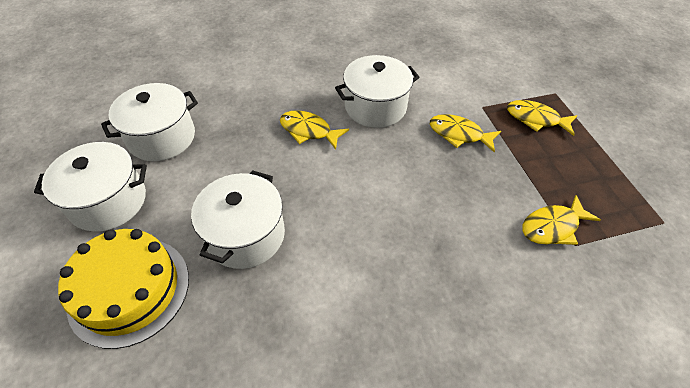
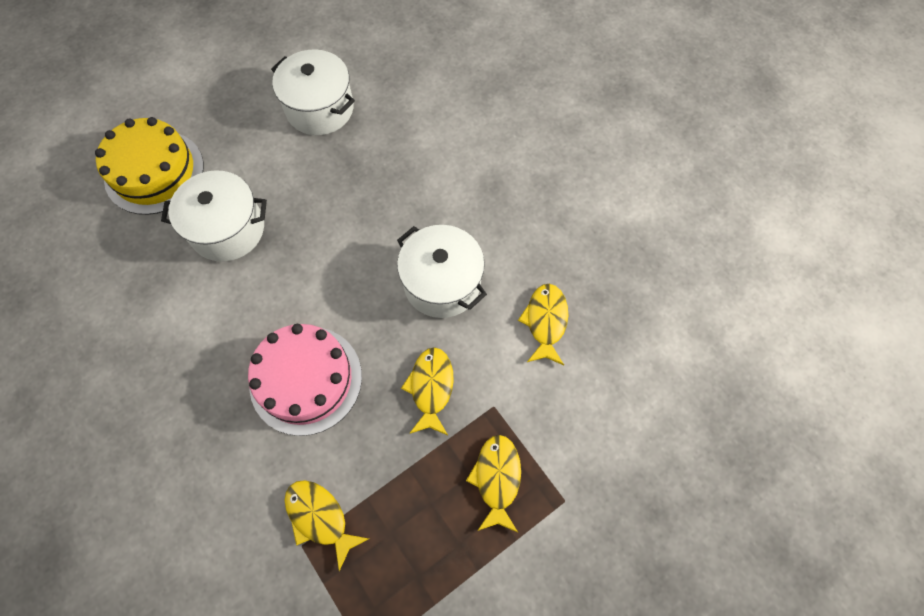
camera: 70 degrees right, 15 degrees up
white pot [34,142,147,232] -> none
yellow fish [280,110,349,150] -> yellow fish moved to [518,284,568,365]
none -> pink cake [248,324,362,436]

